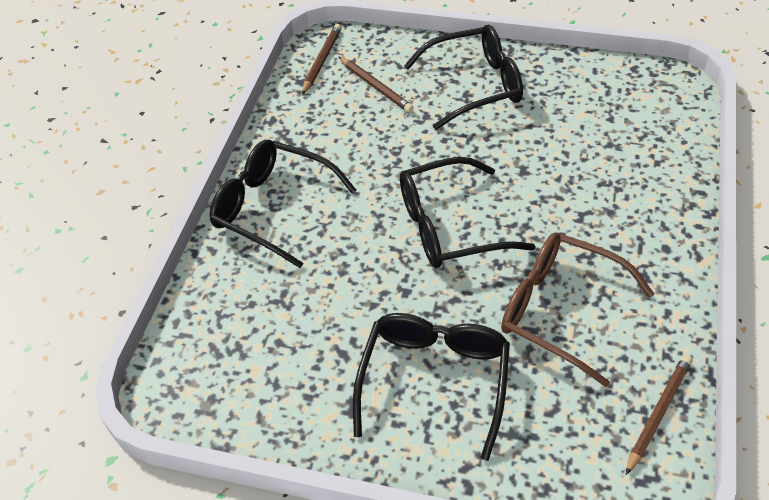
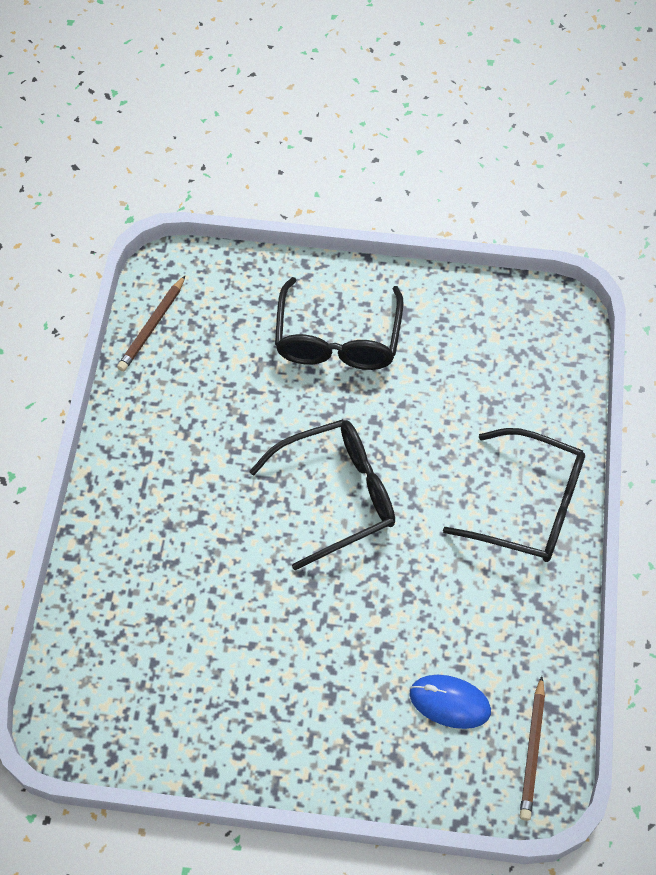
camera: 170 degrees right, 10 degrees up
brown pencil [338,56,414,113] -> blue mouse [409,675,491,729]
black glasses [404,25,523,130] -> none
brown glasses [501,232,654,387] -> none

